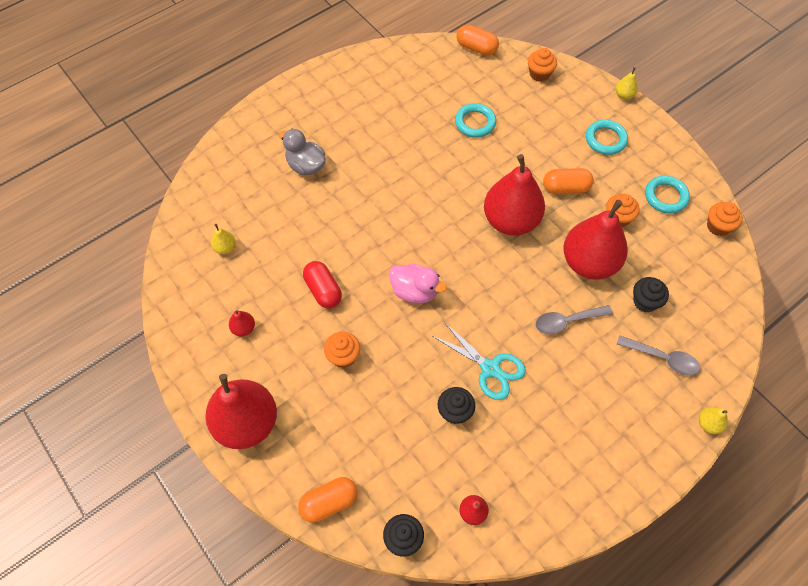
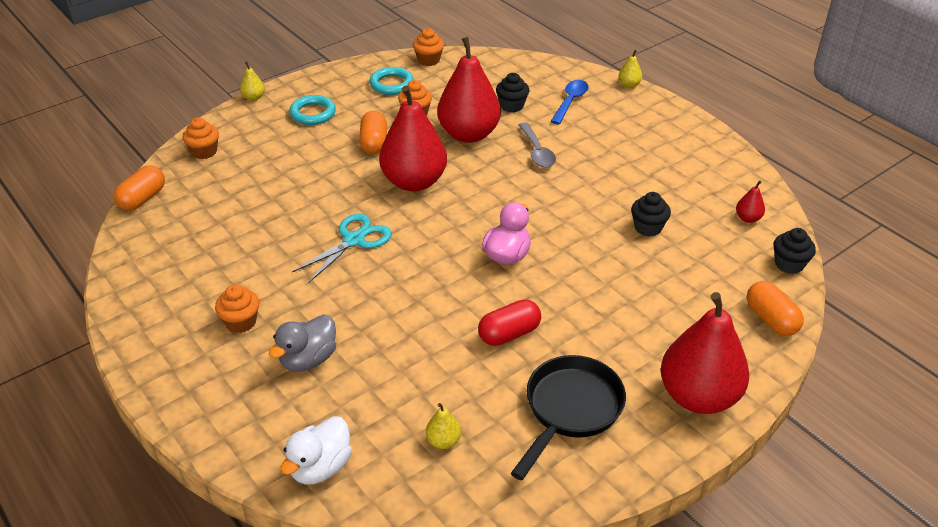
camera: 90 degrees left, 20 degrees down
red pear [229,310,255,337] -> black pan [511,355,626,480]
orange cupcake [324,332,360,368] -> orange cupcake moved to [215,285,259,333]
turquoise scissors [432,322,526,400] -> turquoise scissors moved to [292,213,392,283]
turquoise ring [455,103,496,138] -> none
grey spoon [617,336,700,376] -> blue spoon [550,80,589,124]
none -> white duck [280,416,352,485]

